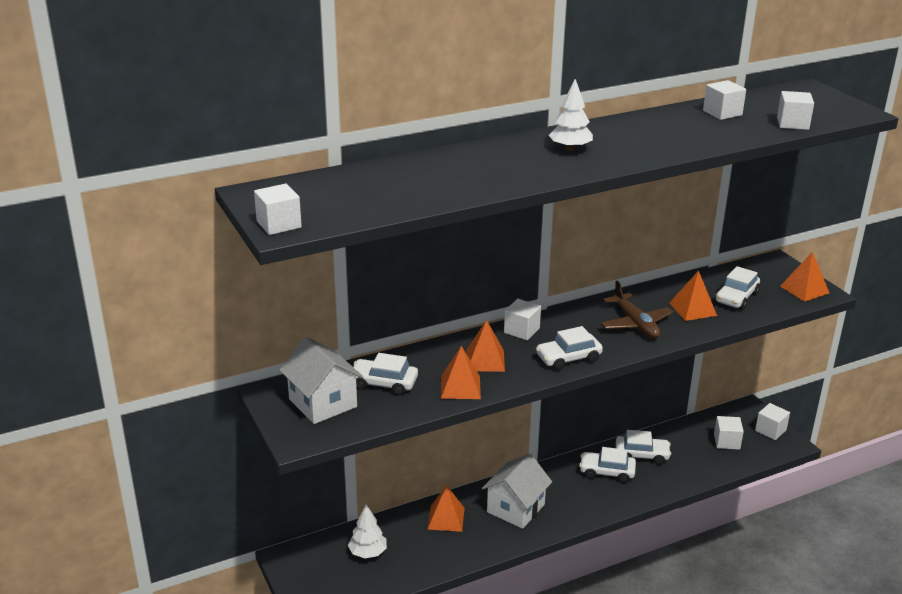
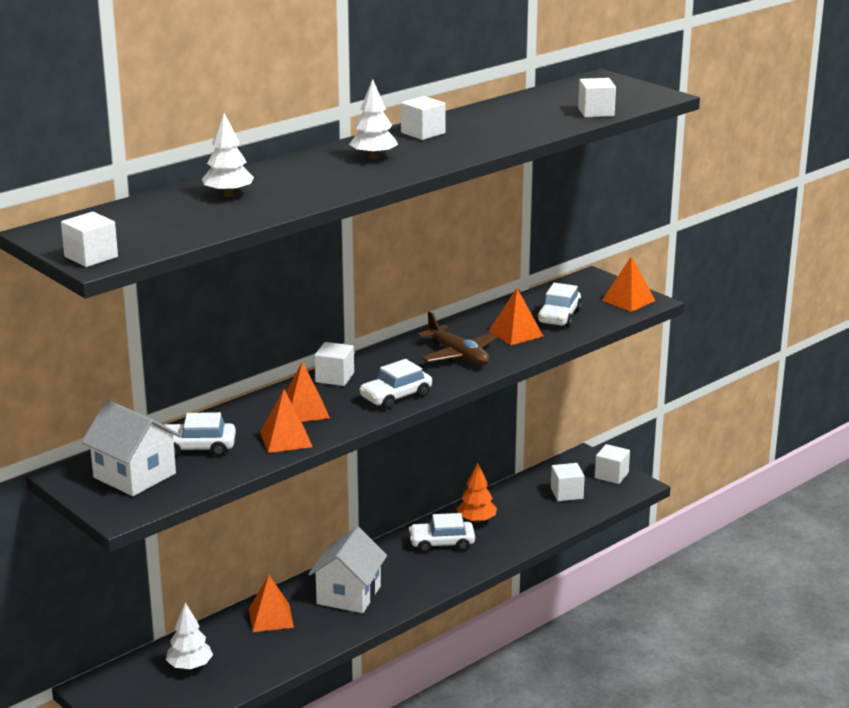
camera: 15 degrees left, 5 degrees down
white car [616,430,671,465] -> orange tree [456,462,497,523]
white cube [703,80,746,120] -> white cube moved to [401,96,446,140]
none -> white tree [202,113,254,197]

